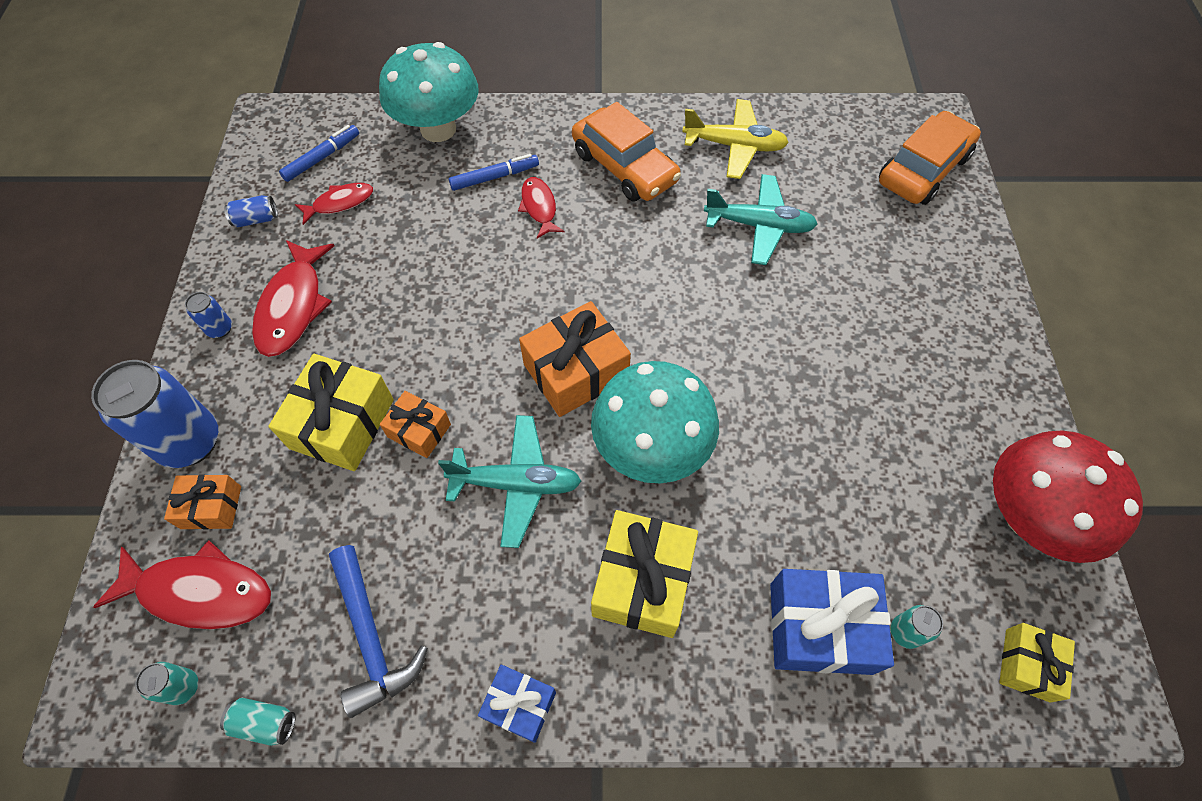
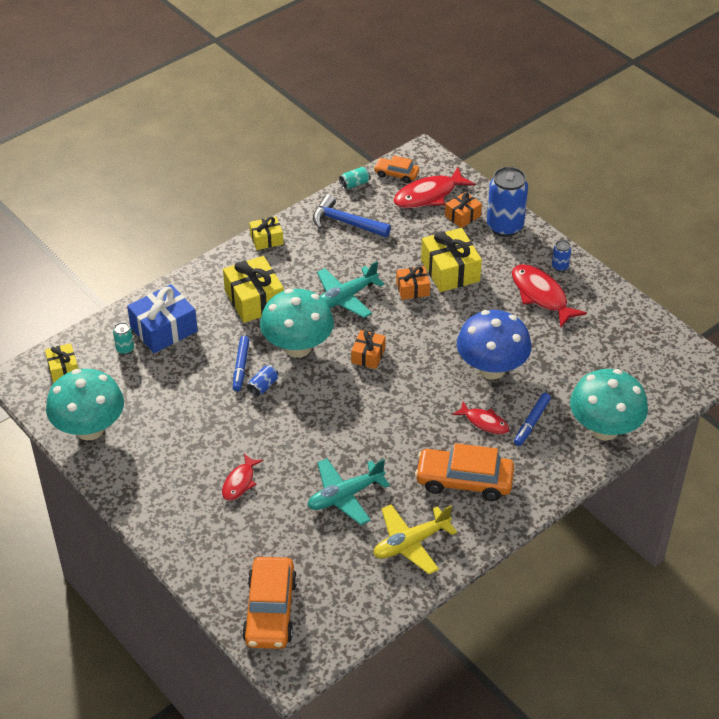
camera: 140 degrees right, 15 degrees down
turquoise can [135,662,198,705] -> orange car [374,155,419,183]
blue can [224,195,278,227] -> blue can moved to [247,365,279,397]
blue marker [279,125,359,182] -> blue marker moved to [233,336,249,391]
red fish [295,183,373,225] -> red fish moved to [222,454,264,501]
blue gift [478,665,556,743] -> yellow gift [249,216,283,250]
orange gift [519,301,631,417] -> orange gift [351,330,385,369], size x0.57
red mushroom [993,430,1143,563] -> turquoise mushroom [46,369,124,440]
none -> blue mushroom [457,310,532,380]

